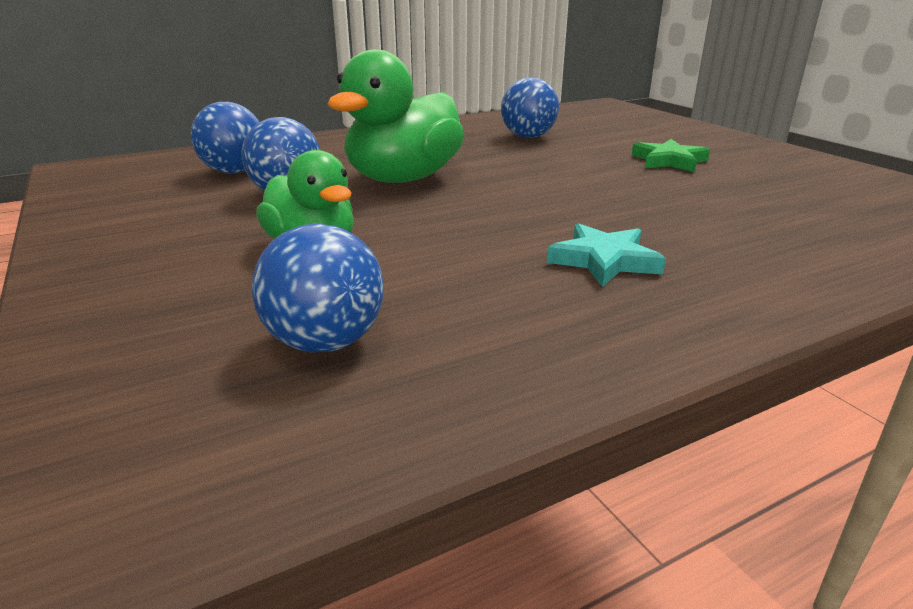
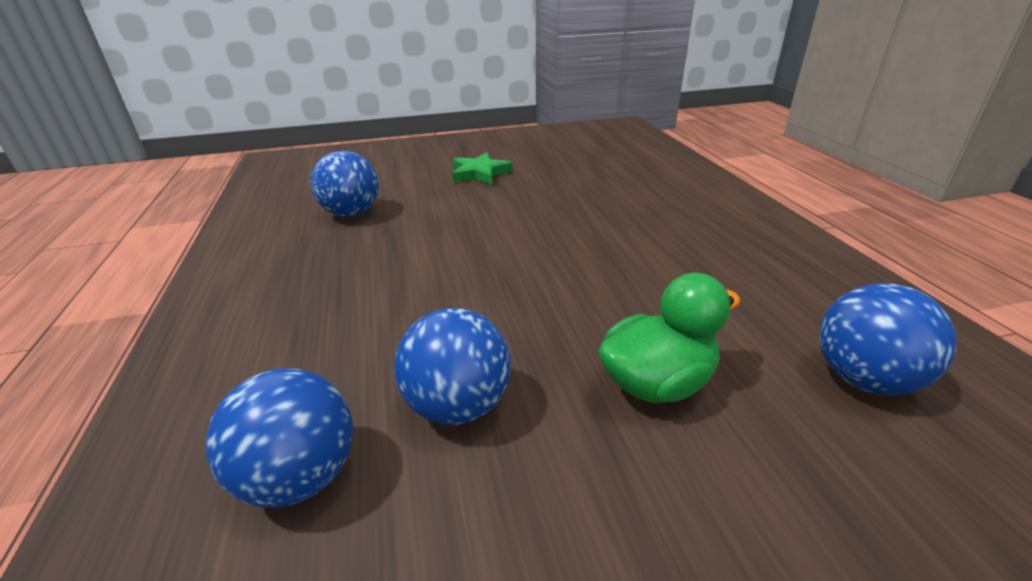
camera: 75 degrees left, 5 degrees up
green duck [327,49,465,183] -> none
turquoise star [547,223,666,287] -> none

